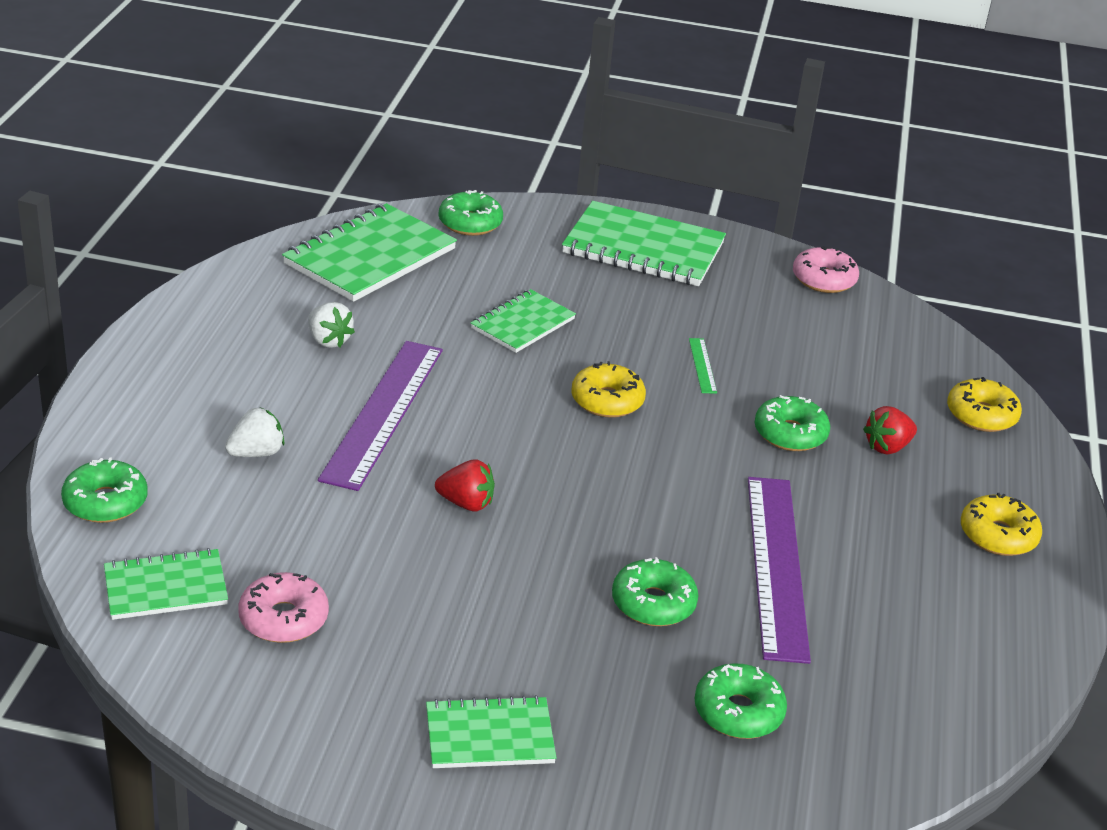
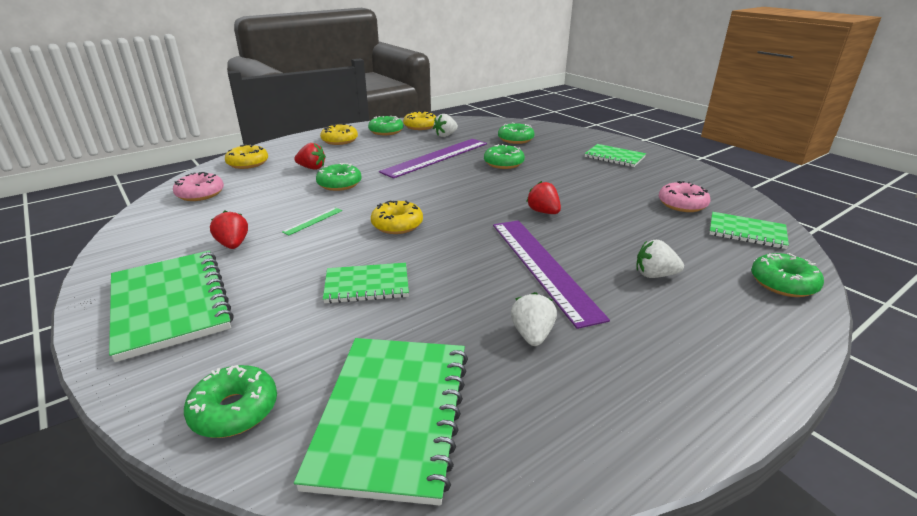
camera: 135 degrees left, 5 degrees down
green notebook [282,203,457,302] -> green notebook turned 75 degrees counterclockwise [294,338,468,506]
purple ruler [318,341,443,491] -> purple ruler turned 75 degrees counterclockwise [493,220,610,329]
pink donut [793,246,859,293] -> pink donut moved to [173,172,224,201]
none -> red strawberry [210,210,248,249]
none -> green donut [368,116,403,135]
none -> yellow donut [403,111,436,130]
none -> white strawberry [433,114,458,137]

